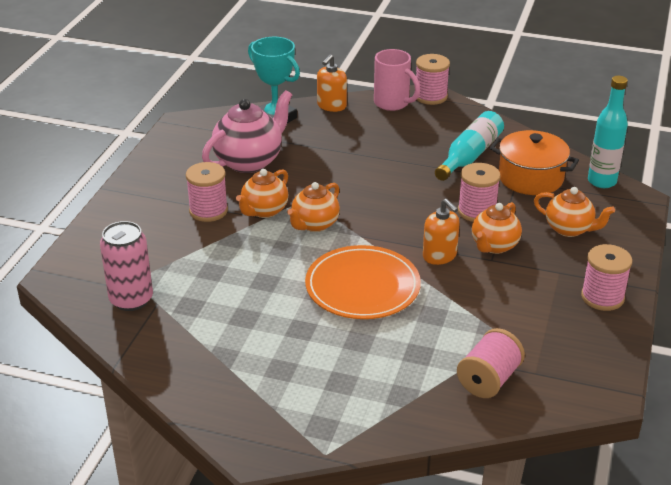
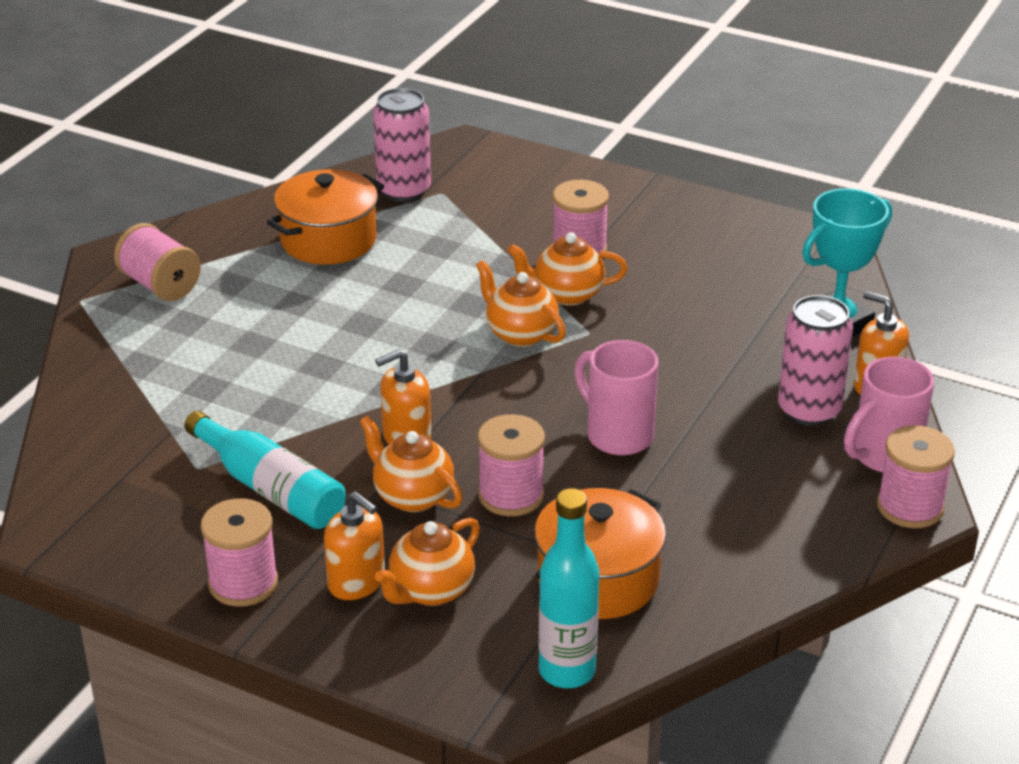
camera: 100 degrees right, 0 degrees up
pink teapot [202,90,292,173] -> none
orange teapot [236,169,289,218] -> orange teapot turned 45 degrees counterclockwise [507,232,628,306]
orange plate [305,245,421,319] -> none
turquoise bottle [435,111,504,181] -> turquoise bottle moved to [184,411,346,529]
pink spool [457,328,525,398] -> pink spool moved to [114,223,201,301]
none -> orange pot [267,169,384,265]
none -> orange soap dispenser [324,491,385,600]
none -> pink mug [574,340,658,455]
none -> pink can [778,295,853,426]

